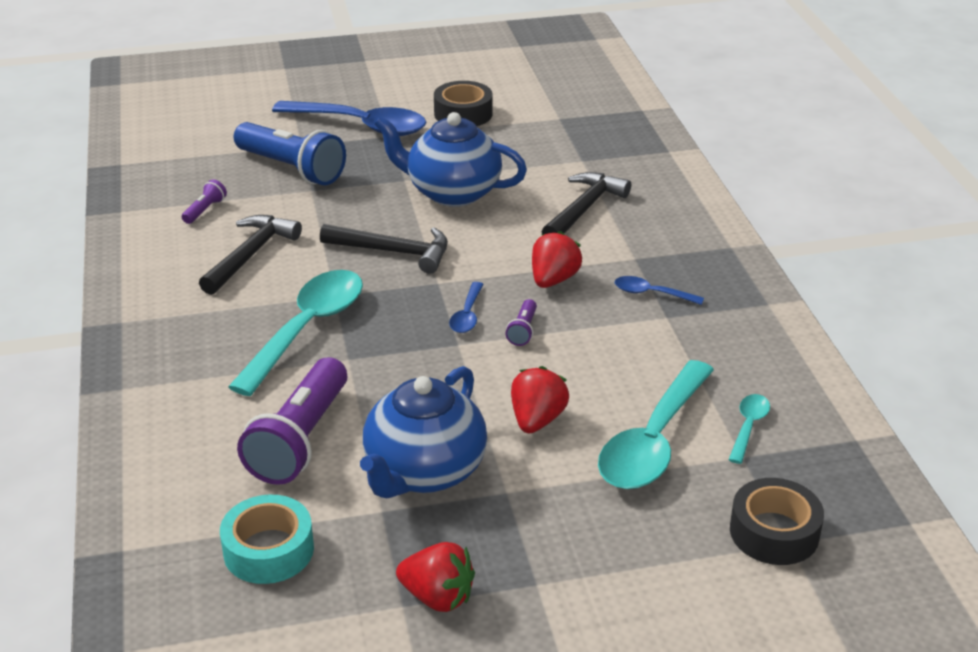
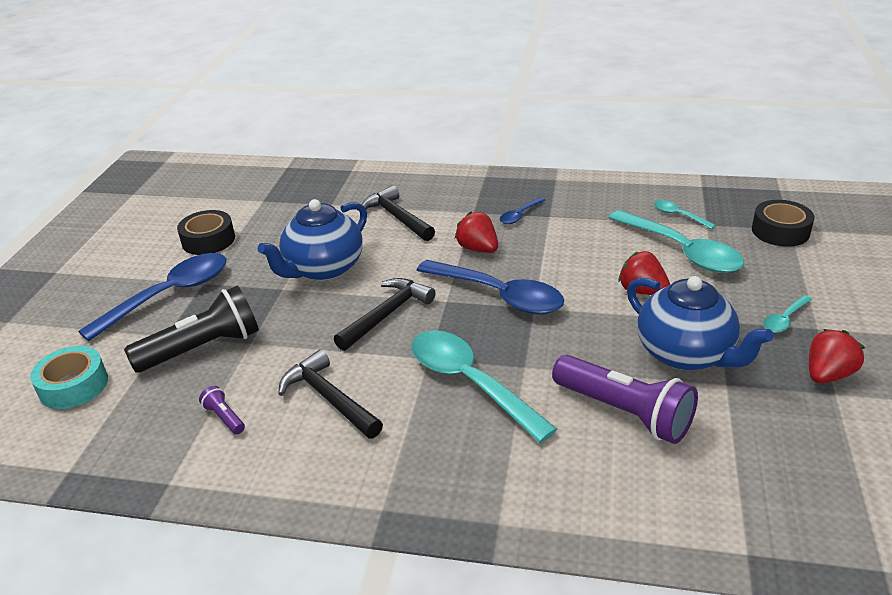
camera: 65 degrees left, 0 degrees up
turquoise tape [220,495,314,584] -> turquoise tape moved to [30,346,108,409]
blue flashlight [233,122,346,185] -> black flashlight [124,286,259,373]
blue spoon [449,282,483,333] -> blue spoon [416,260,564,314], size x2.18
purple flashlight [505,299,537,346] -> none
none -> turquoise spoon [763,295,812,333]

